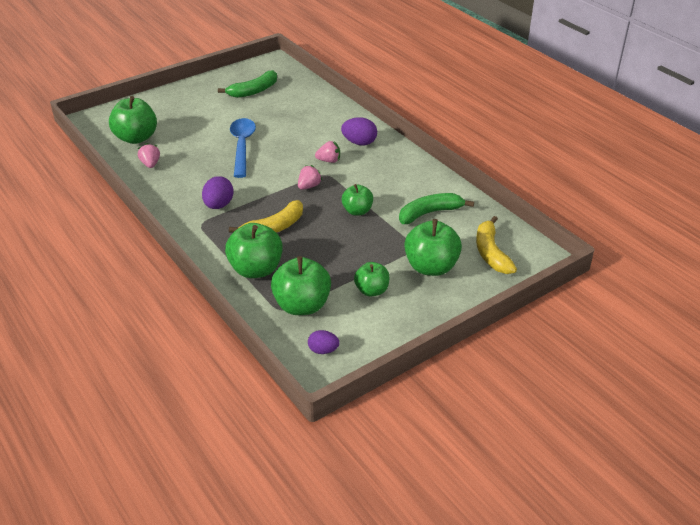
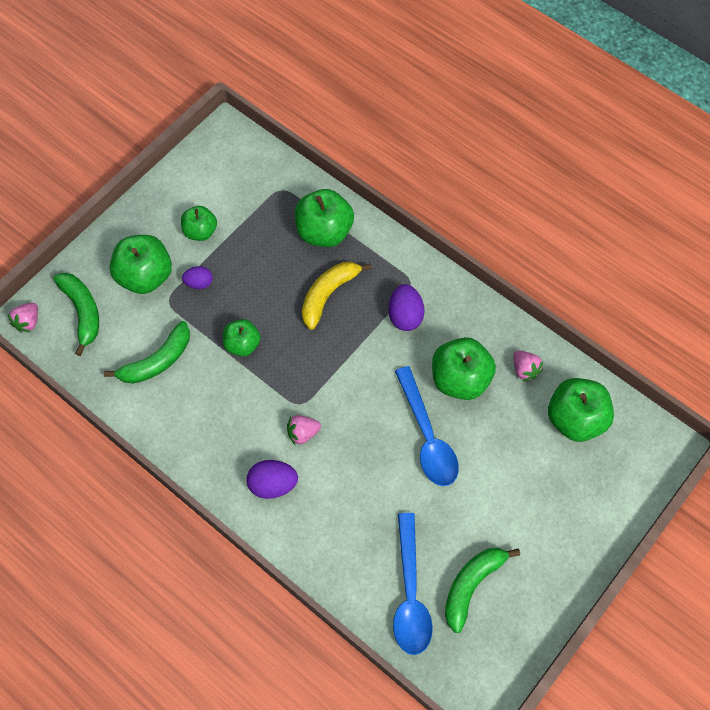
camera: 165 degrees right, 25 degrees up
green apple [271,256,331,315] -> green apple moved to [432,337,496,400]
pink strawberry [298,165,322,190] -> pink strawberry moved to [8,303,38,332]
purple egg [308,330,339,354] -> purple egg moved to [182,266,213,289]
yellow banana [476,216,517,274] -> green banana [53,273,99,356]
none -> blue spoon [393,513,433,655]

